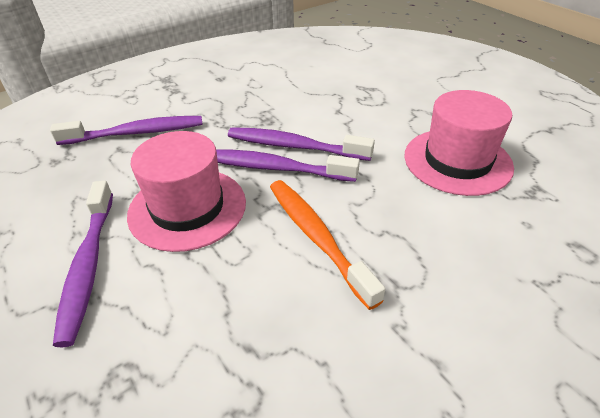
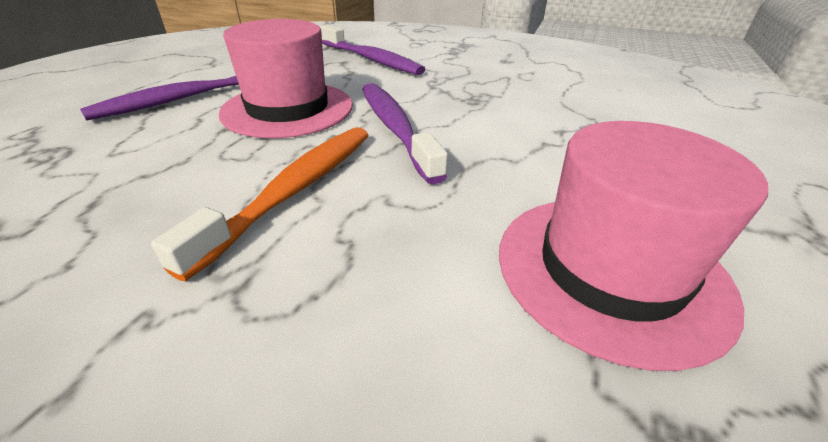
camera: 55 degrees right, 5 degrees down
purple toothbrush [228,127,375,161] -> none

